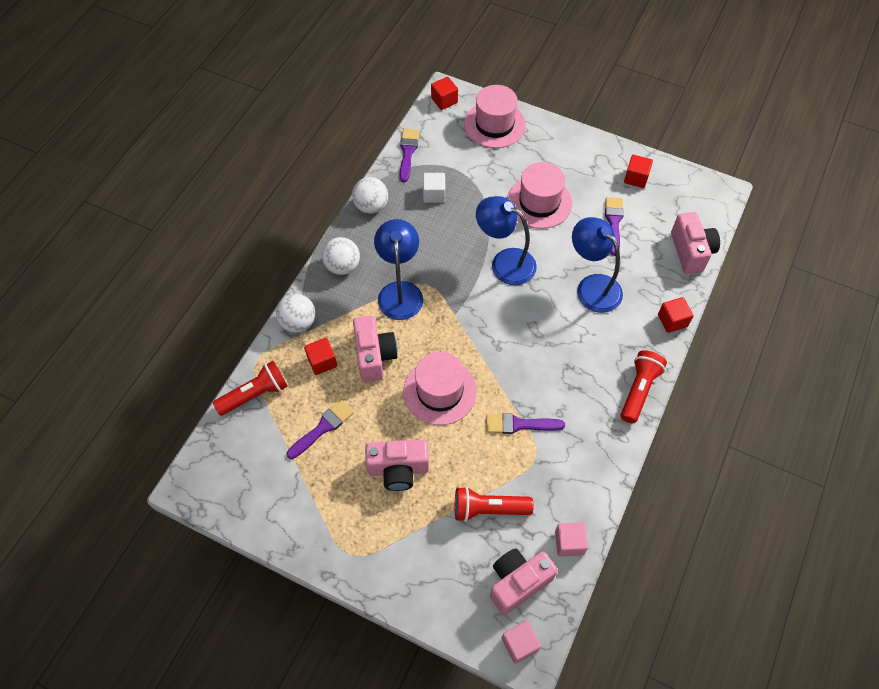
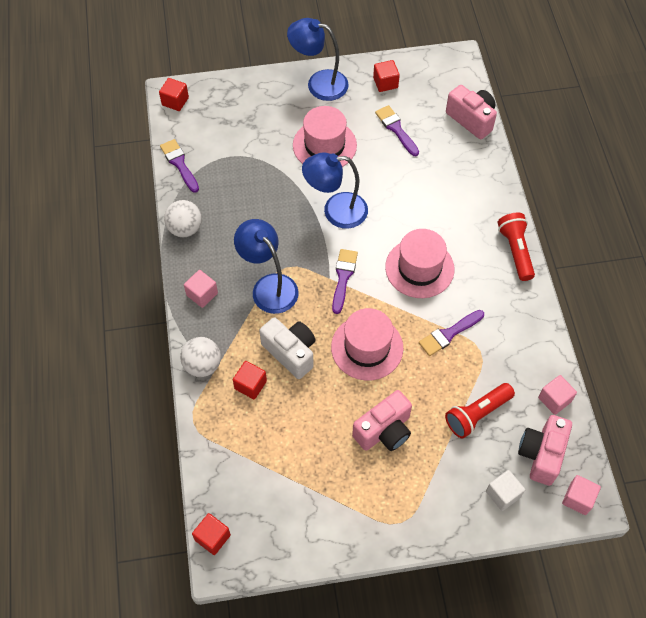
camera: 35 degrees left, 0 degrees up
red flashlight [213,361,288,416] -> none
purple brush [287,400,354,459] -> purple brush moved to [332,249,358,314]
white ball [322,237,360,275] -> pink cube [184,270,218,308]
pink camera [353,316,398,382] -> white camera [259,317,315,379]
white cube [423,173,445,203] -> white cube moved to [486,470,525,511]
pink hat [464,85,526,148] -> pink hat moved to [385,229,454,298]
blue lamp [572,217,623,313] -> blue lamp moved to [287,18,349,101]
red cube [658,297,694,333] -> red cube moved to [192,513,231,555]

